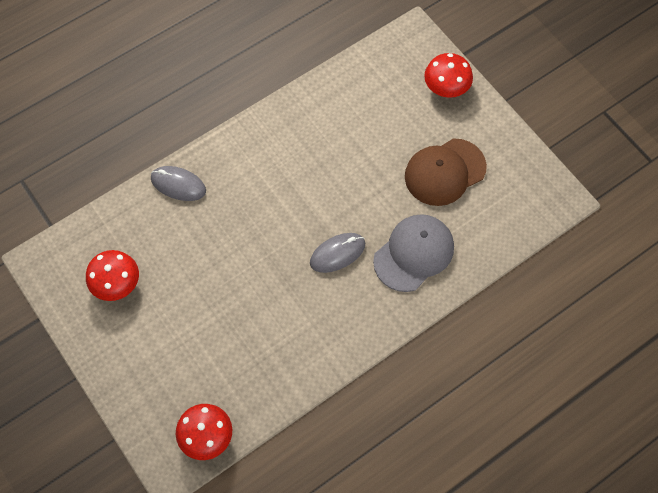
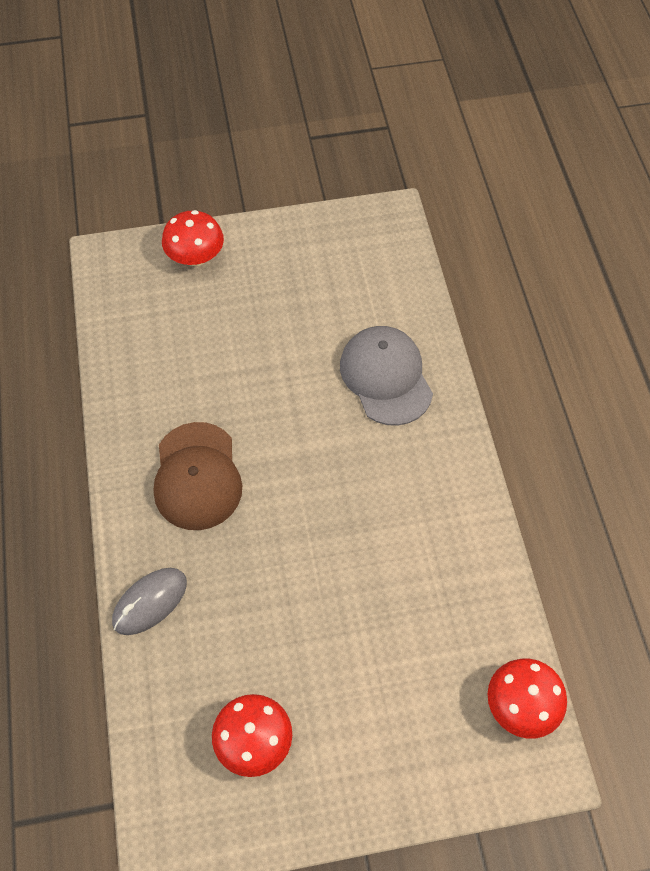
camera: 65 degrees left, 5 degrees down
grey mouse [310,233,365,273] -> none
brown cap [405,138,487,206] -> brown cap moved to [154,422,242,530]

